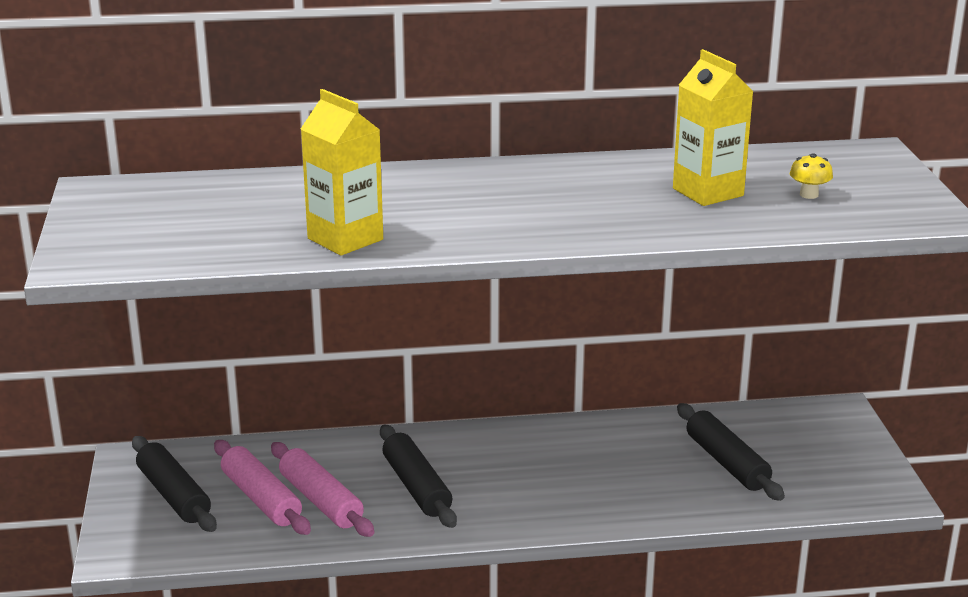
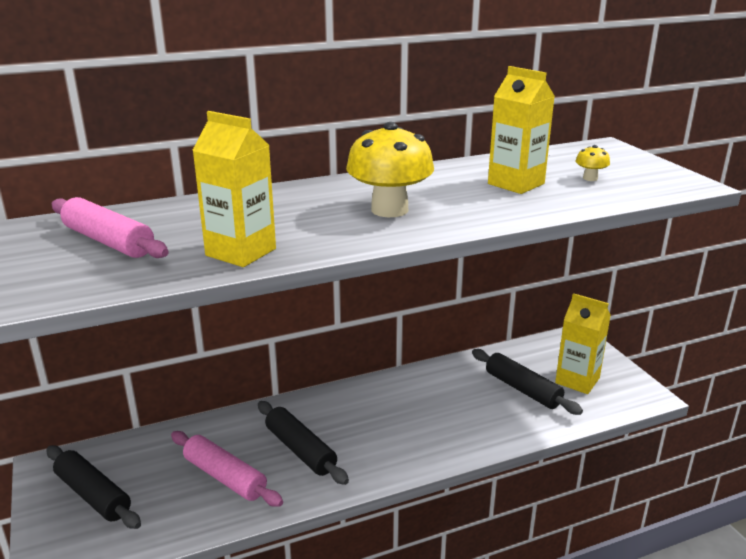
camera: 15 degrees left, 0 degrees up
pink rolling pin [214,440,311,535] -> pink rolling pin moved to [52,197,169,258]
none -> yellow mushroom [346,122,434,217]
none -> yellow carton [555,293,611,394]

